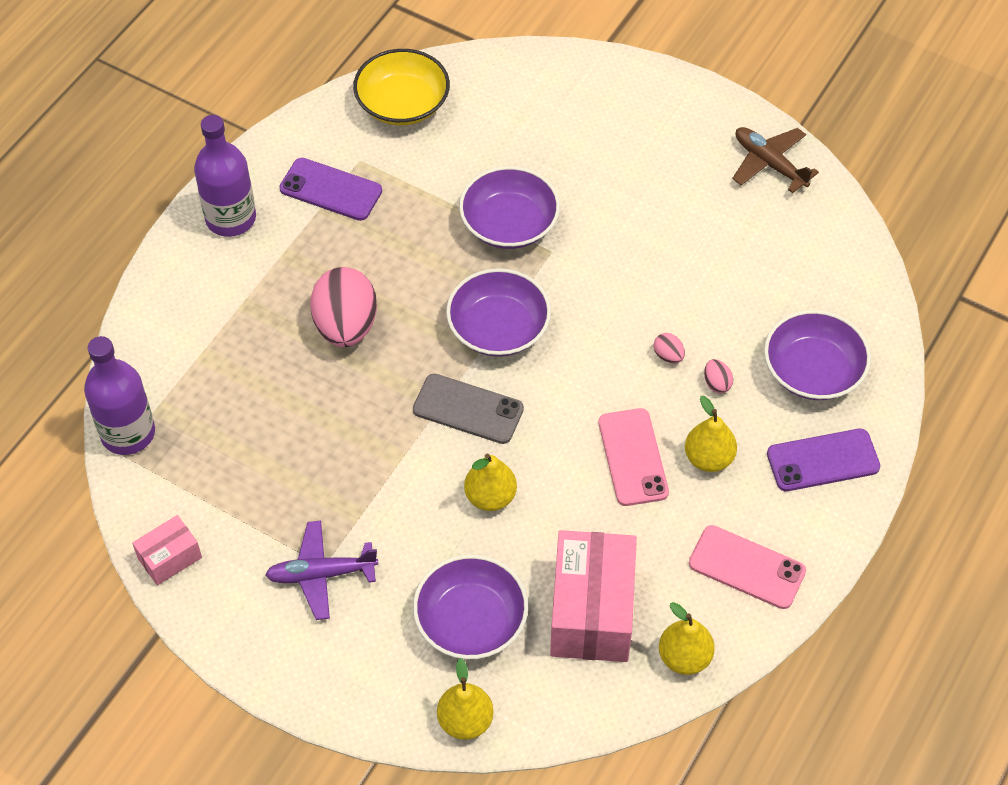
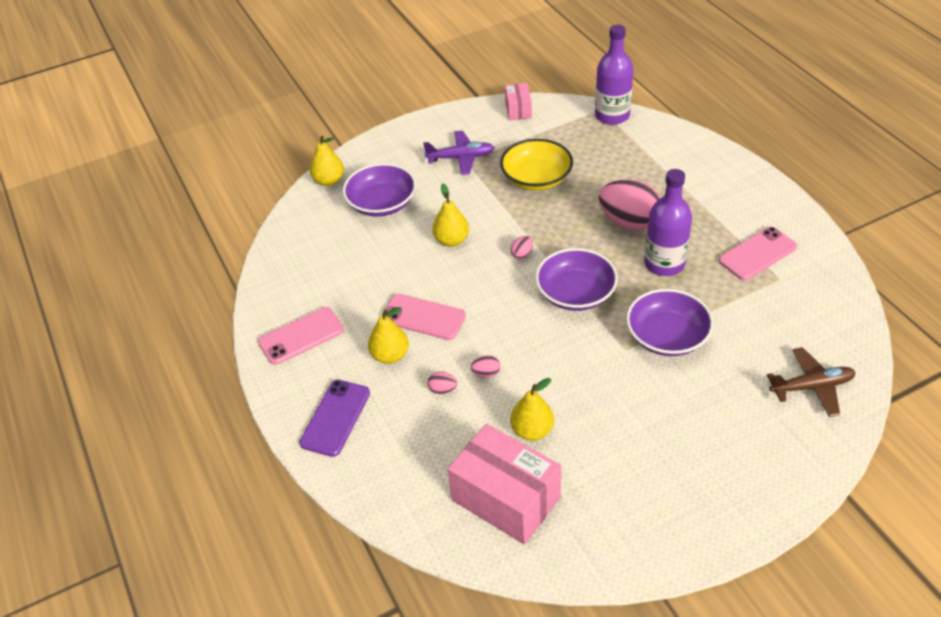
camera: 125 degrees right, 10 degrees down
purple bottle [194,115,256,237] -> purple bottle moved to [644,169,692,276]
purple plane [265,521,378,620] -> purple plane turned 60 degrees clockwise [423,130,494,175]
purple phone [279,158,382,221] -> pink phone [719,227,797,280]
yellow bowl [353,49,450,125] -> yellow bowl moved to [500,139,573,191]
grey phone [413,374,524,444] -> pink egg [510,236,533,259]
pink box [550,530,637,662] -> pink box moved to [448,424,561,545]
yellow pear [659,602,715,675] -> yellow pear moved to [510,378,554,441]
brown plane [732,127,819,193] -> brown plane moved to [767,347,856,417]
purple bowl [764,310,871,400] -> none

